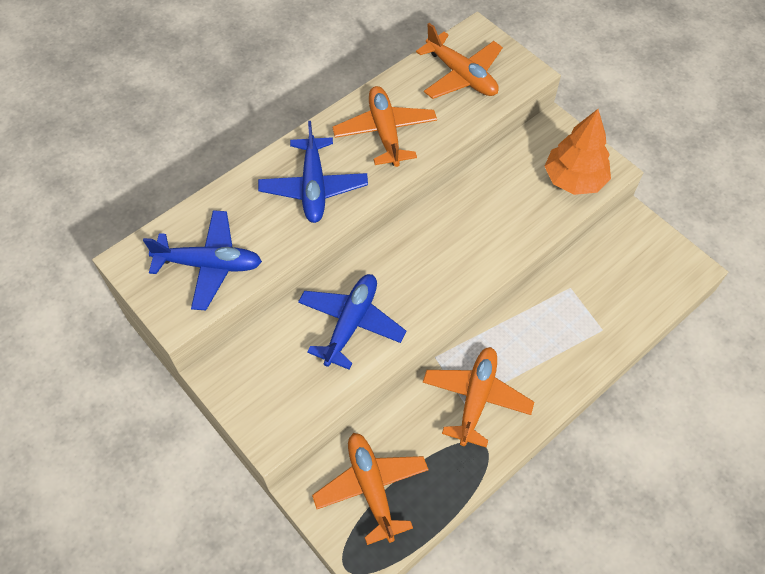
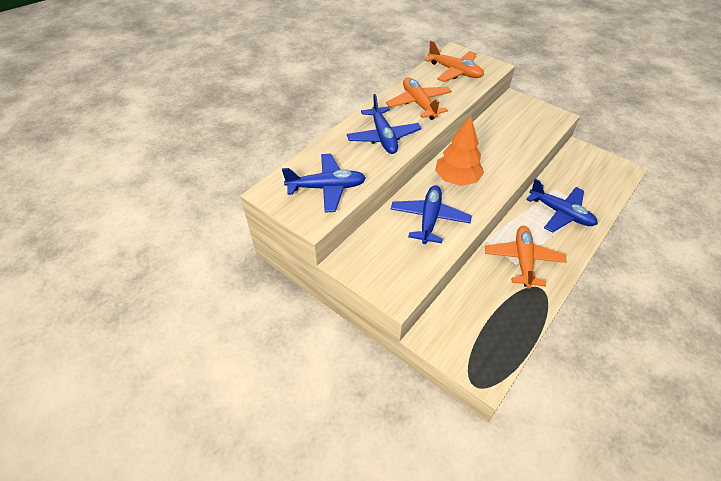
camera: 10 degrees left, 10 degrees down
orange plane [312,433,429,545] -> none
orange tree [544,109,611,195] -> orange tree moved to [435,116,484,186]
none -> blue plane [526,179,598,233]

